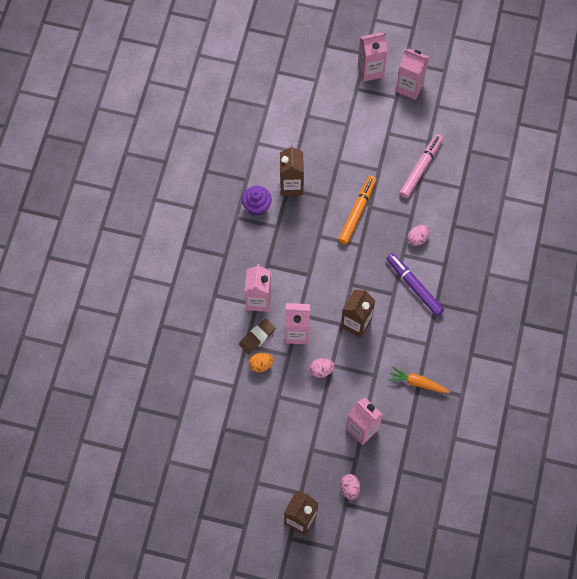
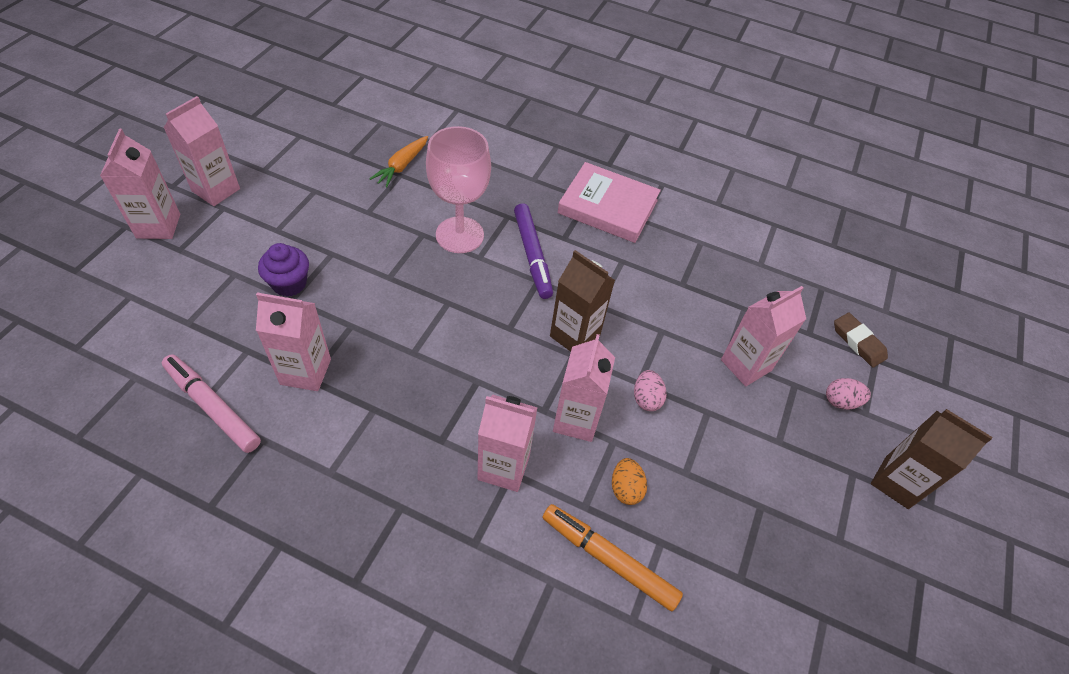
camera: 85 degrees left, 15 degrees down
brown eraser [239,319,276,354] -> brown eraser moved to [834,313,888,367]
purple cupcake [242,186,272,216] -> purple cupcake moved to [258,243,309,297]
brown carton [280,145,304,196] -> pink carton [256,292,331,391]
orange marker [338,176,376,244] -> orange marker moved to [543,504,683,611]
purple marker [386,253,444,316] -> purple marker turned 75 degrees counterclockwise [514,204,553,299]
orange carrot [388,366,450,393] -> orange carrot moved to [369,136,428,187]
pink marker [400,134,443,198] -> pink marker moved to [162,354,261,453]
pink egg [408,225,430,246] -> pink goblet [426,126,491,253]
none -> pink book [557,162,661,243]

